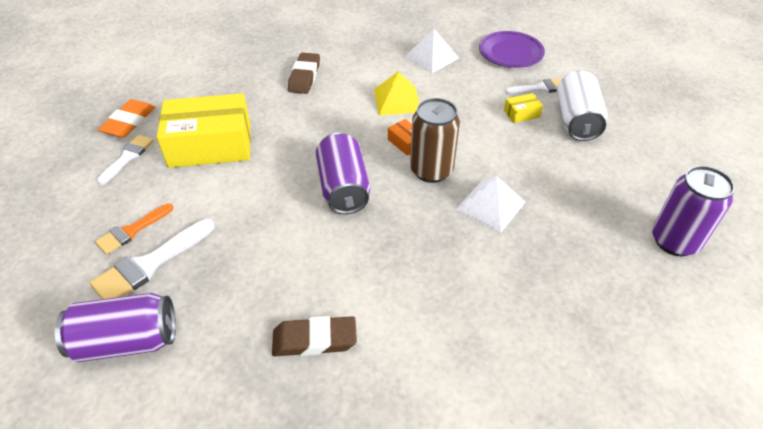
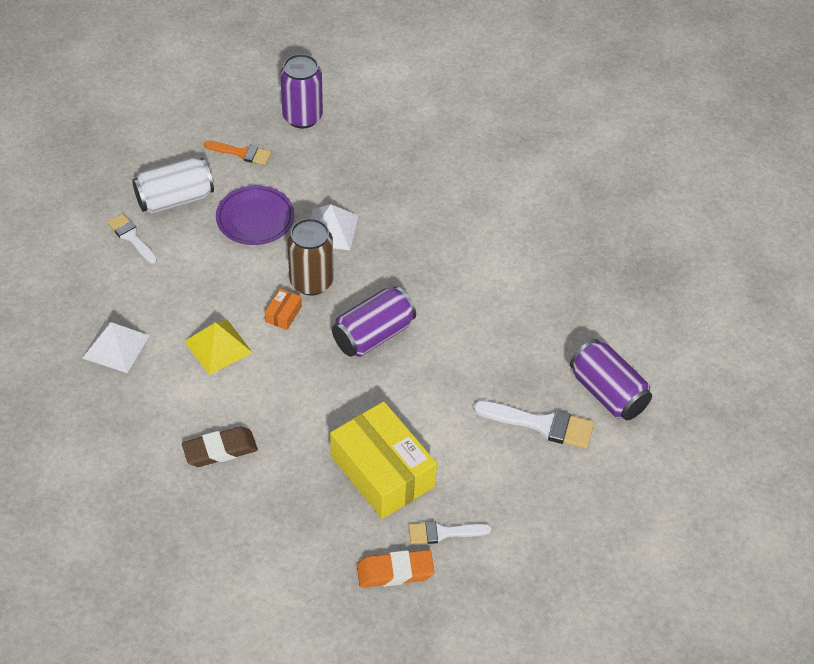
camera: 120 degrees left, 5 degrees up
orange brush [95,203,173,255] -> orange brush moved to [204,141,272,165]
brown eraser [272,316,357,356] -> none
purple plate [479,31,545,68] -> purple plate moved to [216,185,294,245]
yellow box [504,93,543,123] -> none

